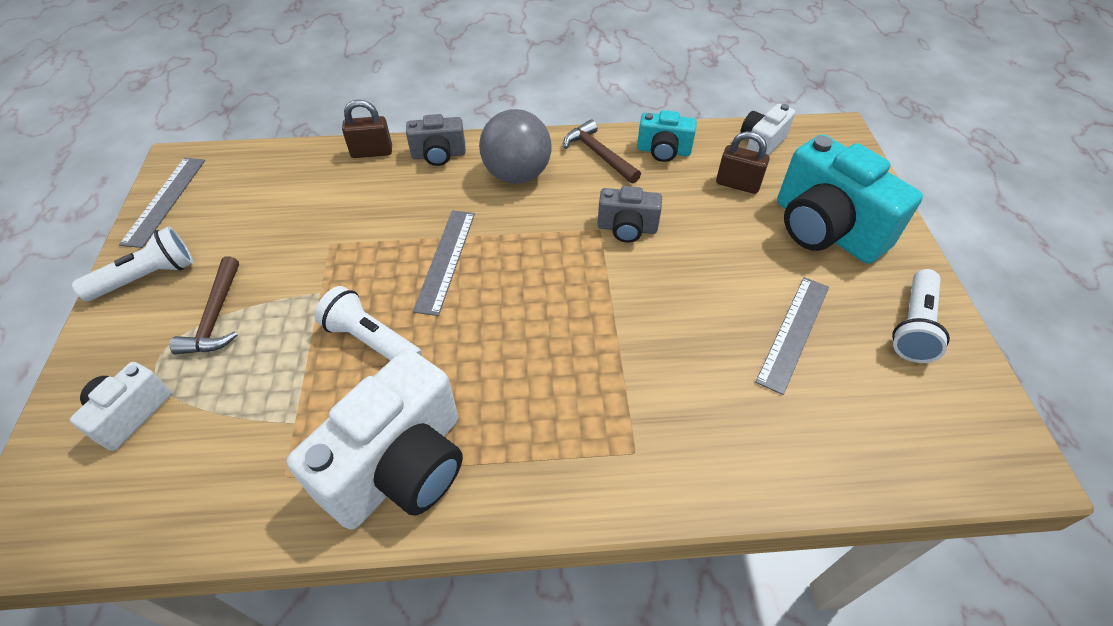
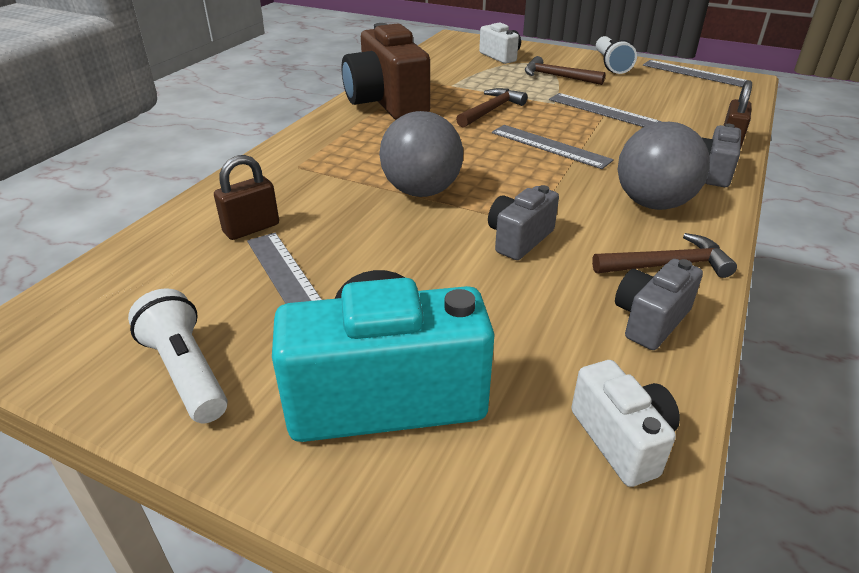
camera: 120 degrees right, 15 degrees down
white camera [286,349,463,530] -> brown camera [342,23,430,120]
white flashlight [315,286,422,361] -> brown hammer [456,88,527,128]
turquoise camera [637,110,697,162] -> grey camera [615,259,703,350]
brown padlock [716,131,770,194] -> brown padlock moved to [214,155,279,240]
none -> grey ball [379,111,463,197]
none -> grey ruler [549,93,662,127]

